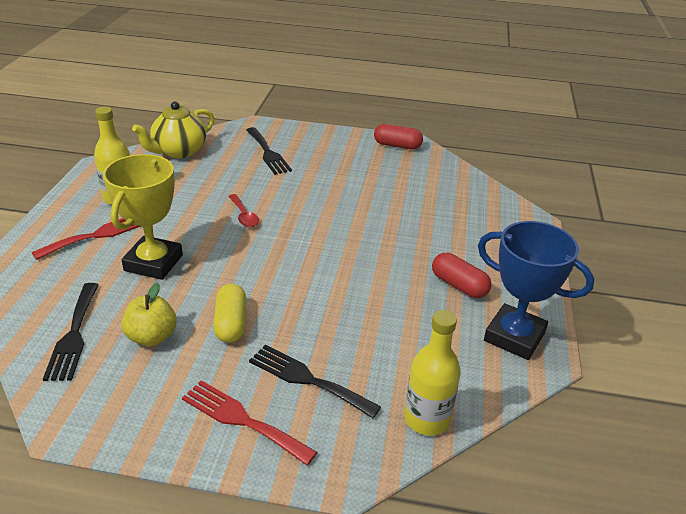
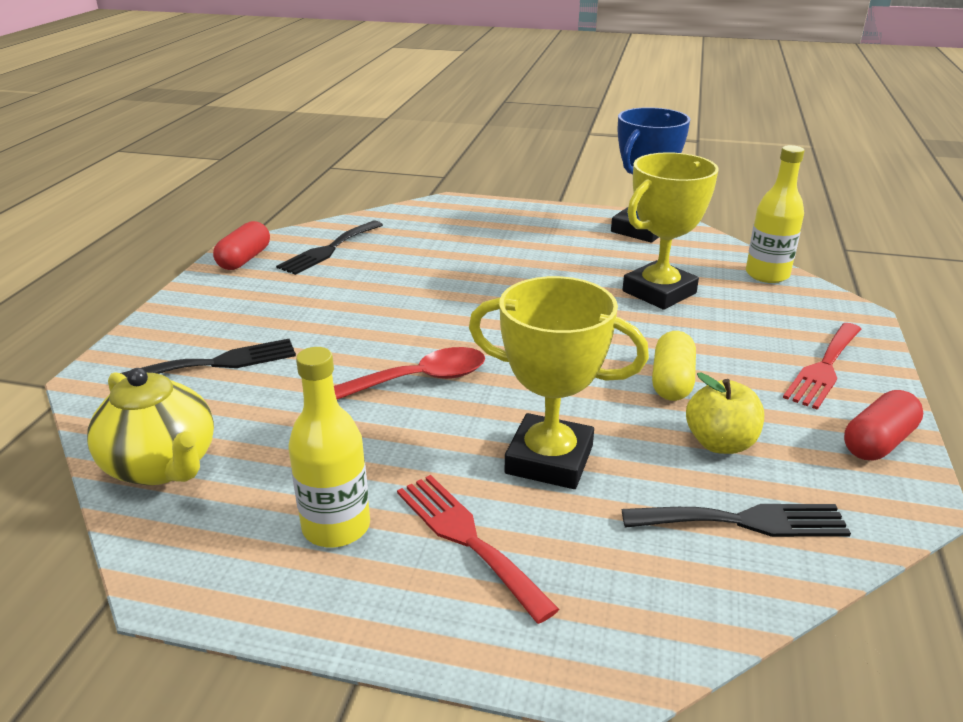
camera: 85 degrees left, 5 degrees down
yellow capsule [213,284,246,343] -> yellow capsule turned 75 degrees counterclockwise [652,331,696,401]
red spoon [228,194,259,228] -> red spoon [334,347,485,400], size x1.56
black fork [249,345,381,418] -> black fork moved to [276,221,383,275]
red capsule [432,253,492,298] -> red capsule moved to [844,390,923,460]
none -> yellow trophy [622,152,719,310]

